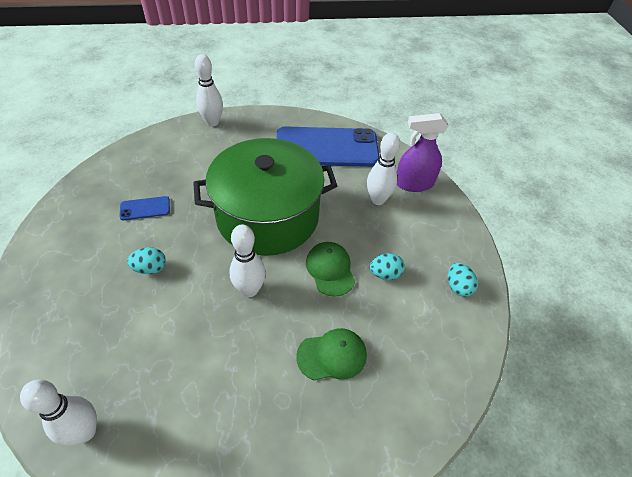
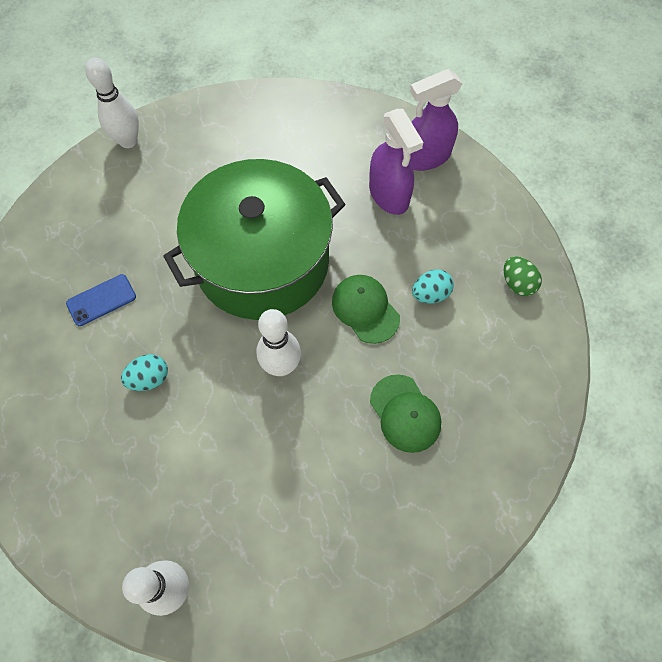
camera: 15 degrees left, 15 degrees up
blue phone [276,126,379,167] -> none
green cap [296,328,367,380] -> green cap turned 90 degrees clockwise [370,374,441,453]
white bowling pin [367,132,400,205] -> purple spray bottle [369,109,423,215]
turquoise egg [448,263,478,297] -> green egg [504,256,542,296]

